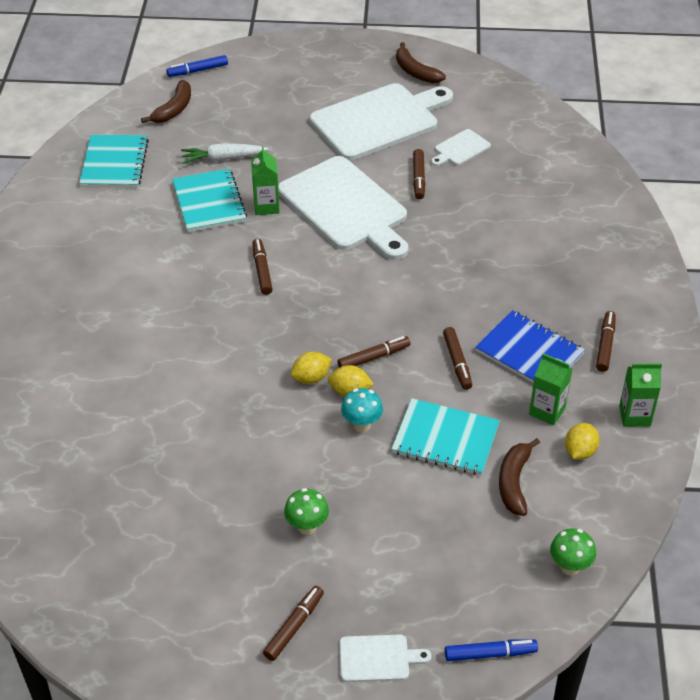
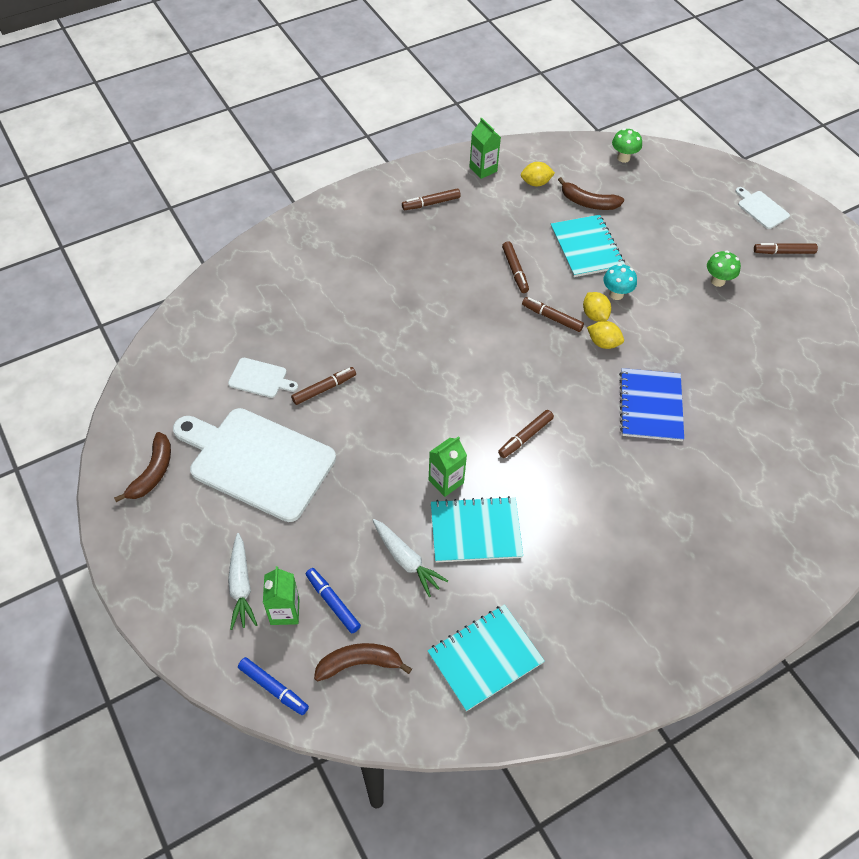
camera: 125 degrees left, 10 degrees up
turquoise notebook [172,169,247,232] -> turquoise notebook turned 45 degrees clockwise [431,496,523,563]
white cutting board [278,156,409,260] -> none
brown marker [443,327,472,390] -> brown marker turned 120 degrees clockwise [502,241,529,293]
blue marker [445,639,538,661] -> blue marker moved to [306,568,361,634]
blue notebook [475,310,585,383] -> blue notebook moved to [619,368,684,441]
brown banana [499,438,540,516] -> brown banana turned 45 degrees clockwise [558,177,624,210]
green carton [529,353,573,426] -> green carton moved to [263,566,299,625]
none -> white carrot [228,533,257,630]

